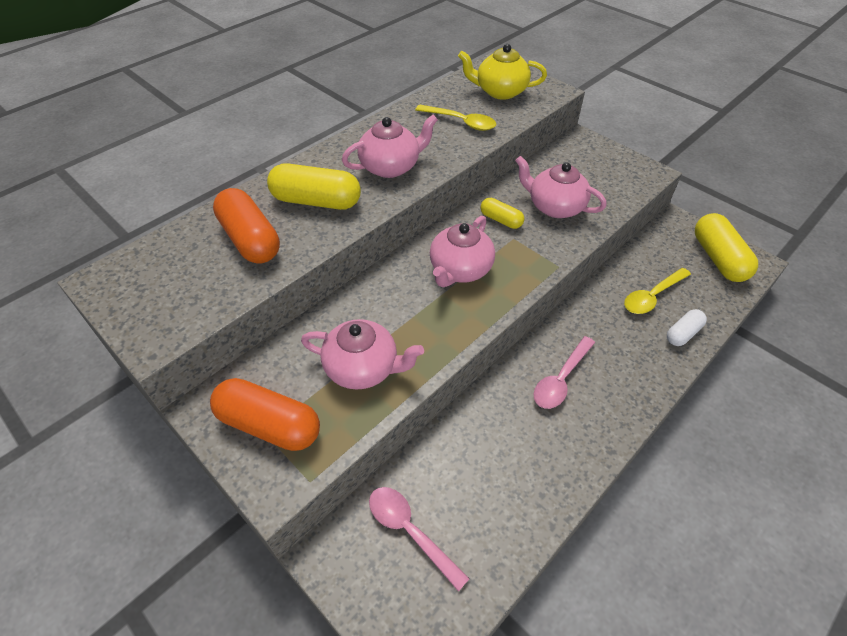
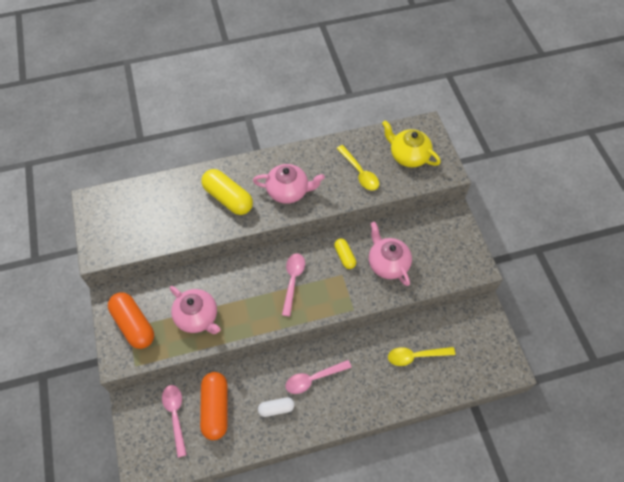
camera: 30 degrees right, 10 degrees up
orange capsule [213,188,280,264] -> orange capsule moved to [200,372,228,440]
pink teapot [430,216,495,287] -> pink spoon [282,253,305,317]
white capsule [667,309,707,346] -> white capsule moved to [258,397,295,417]
yellow capsule [695,213,758,282] -> none

